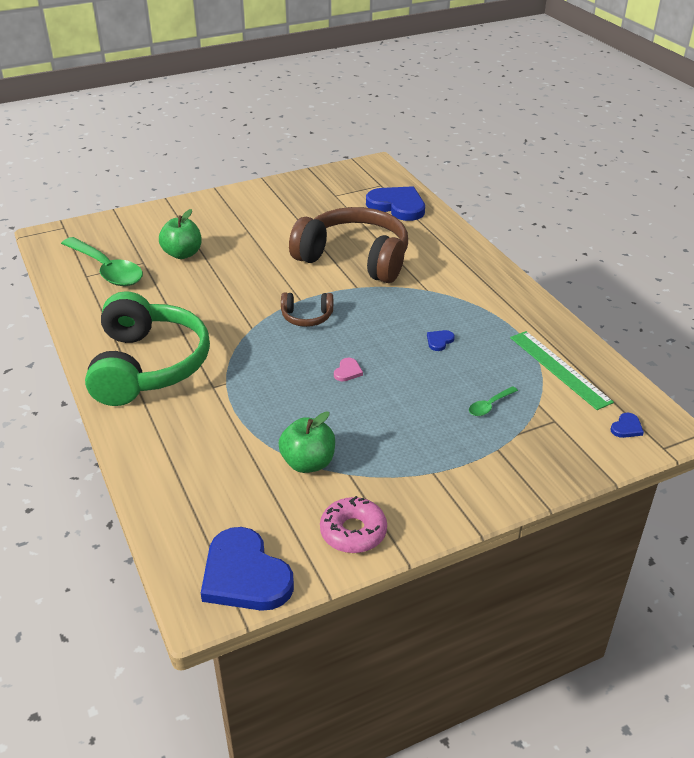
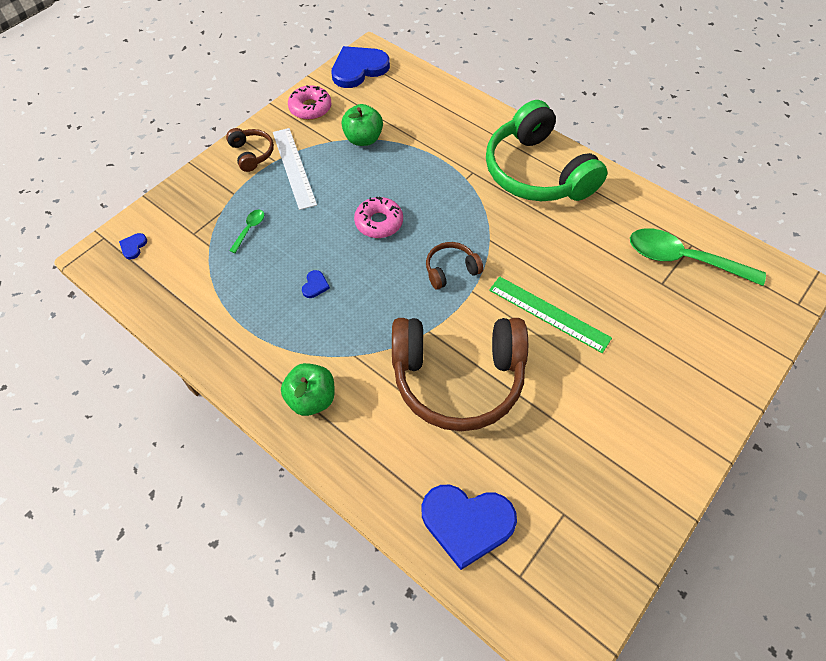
camera: 155 degrees right, 20 degrees up
green apple [159,209,202,259] -> green apple moved to [281,363,335,416]
blue heart [201,527,294,611] -> blue heart turned 60 degrees counterclockwise [331,46,390,88]
pink heart [334,358,363,381] -> pink donut [354,197,403,238]
green ruler [510,331,614,410] -> green ruler moved to [489,276,612,353]
none -> brown headphones [226,128,274,172]
none -> white ruler [273,128,317,210]

